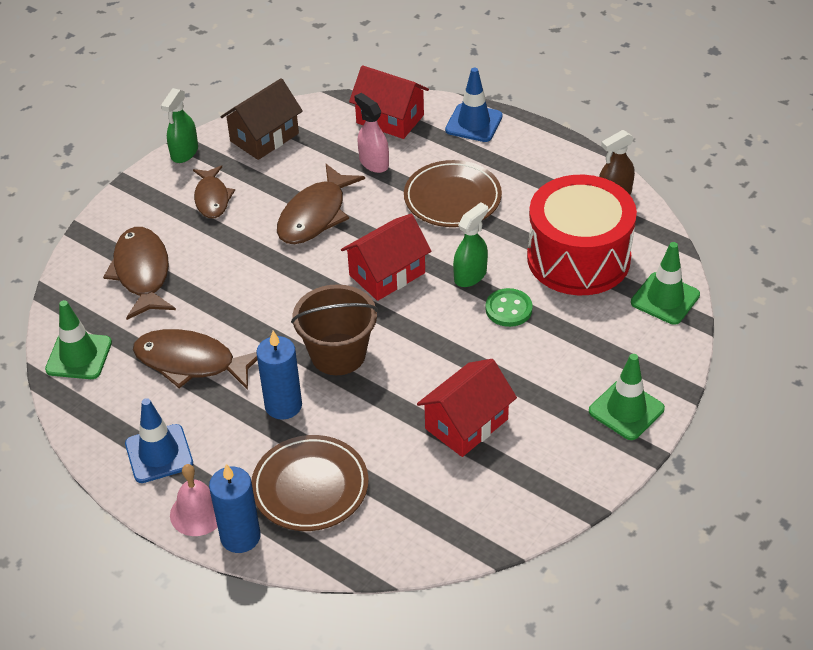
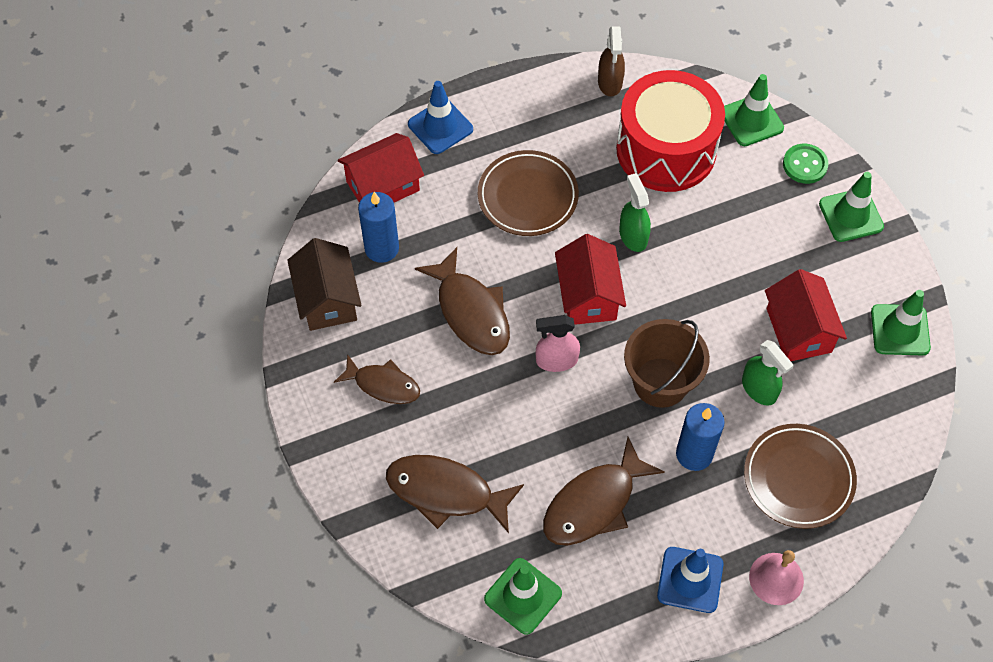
camera: 60 degrees left, 15 degrees up
green spray bottle [161,88,198,163] -> green spray bottle moved to [742,340,794,406]
blue candle [209,464,261,553] -> blue candle moved to [358,192,399,263]
pink spray bottle [355,93,389,173] -> pink spray bottle moved to [536,315,580,372]
green button [485,288,533,327] -> green button moved to [783,144,828,184]
none -> green traffic cone [871,290,931,356]

